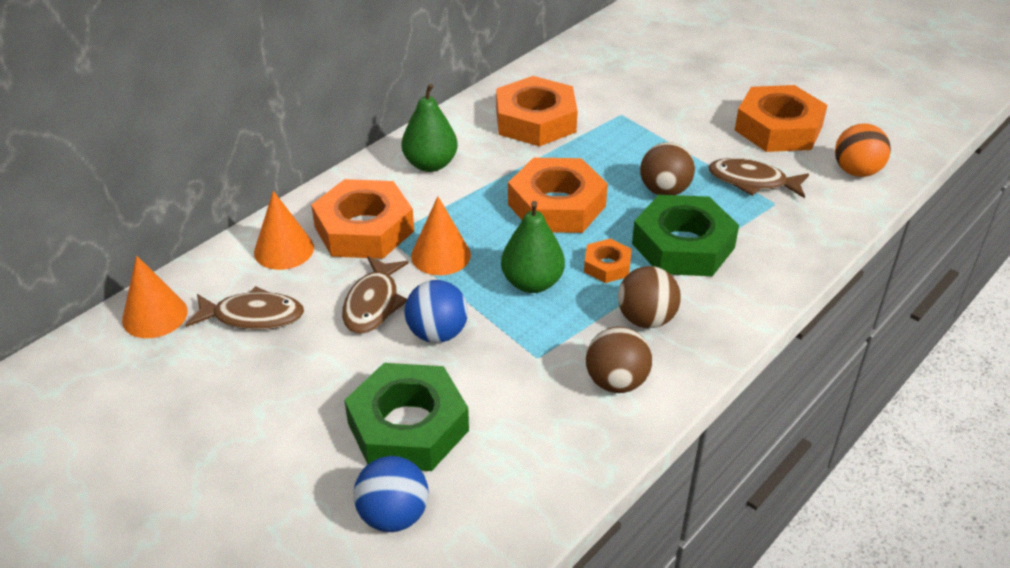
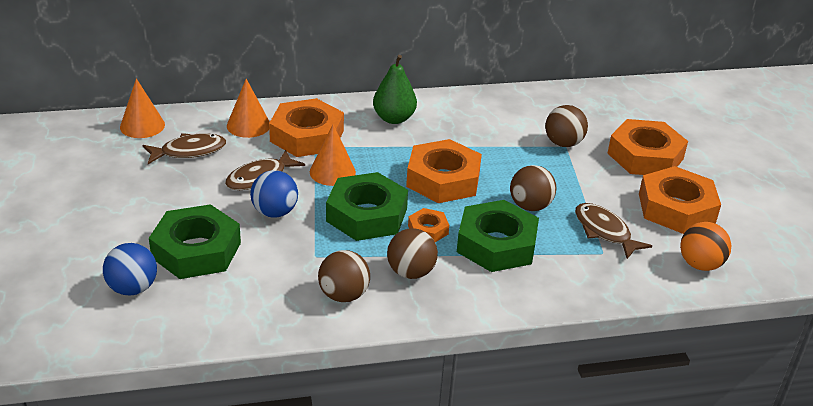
camera: 35 degrees right, 5 degrees down
brown fish [185,286,304,330] -> brown fish turned 60 degrees counterclockwise [143,133,226,164]
orange nut [496,76,578,147] -> orange nut moved to [607,119,688,175]
green pear [501,201,565,293] -> green nut [326,172,408,241]
none -> brown ball [545,105,588,147]

